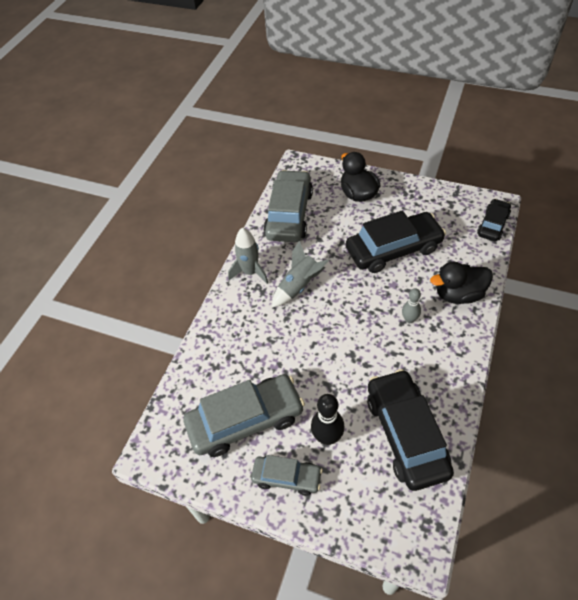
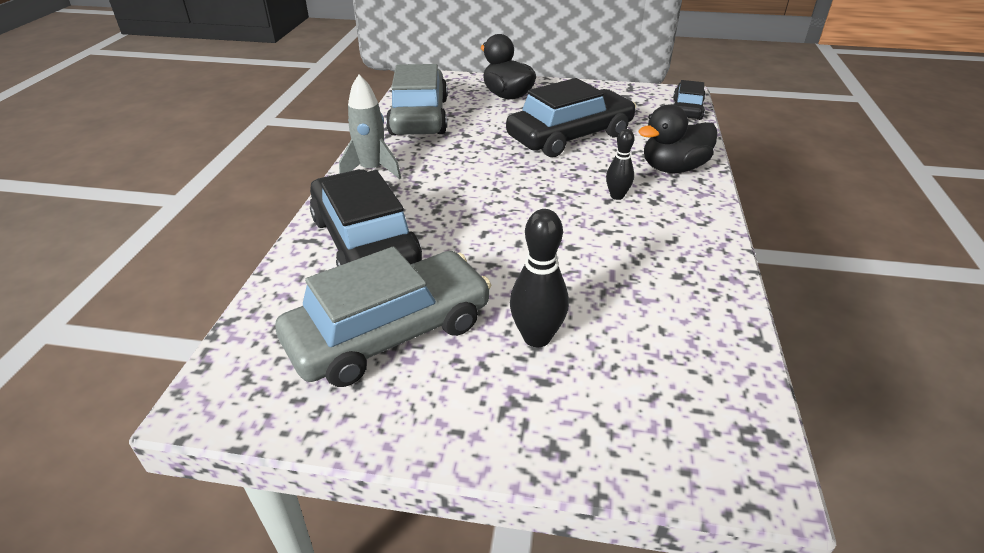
camera: 15 degrees left, 15 degrees down
grey car [251,455,323,496] -> none
grey rocket [272,241,329,307] -> none
black car [367,369,454,491] -> black car moved to [310,169,422,266]
grey bowling pin [402,288,421,323] -> black bowling pin [606,129,634,200]

